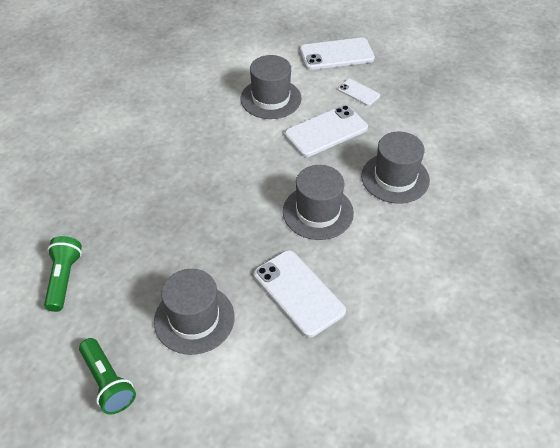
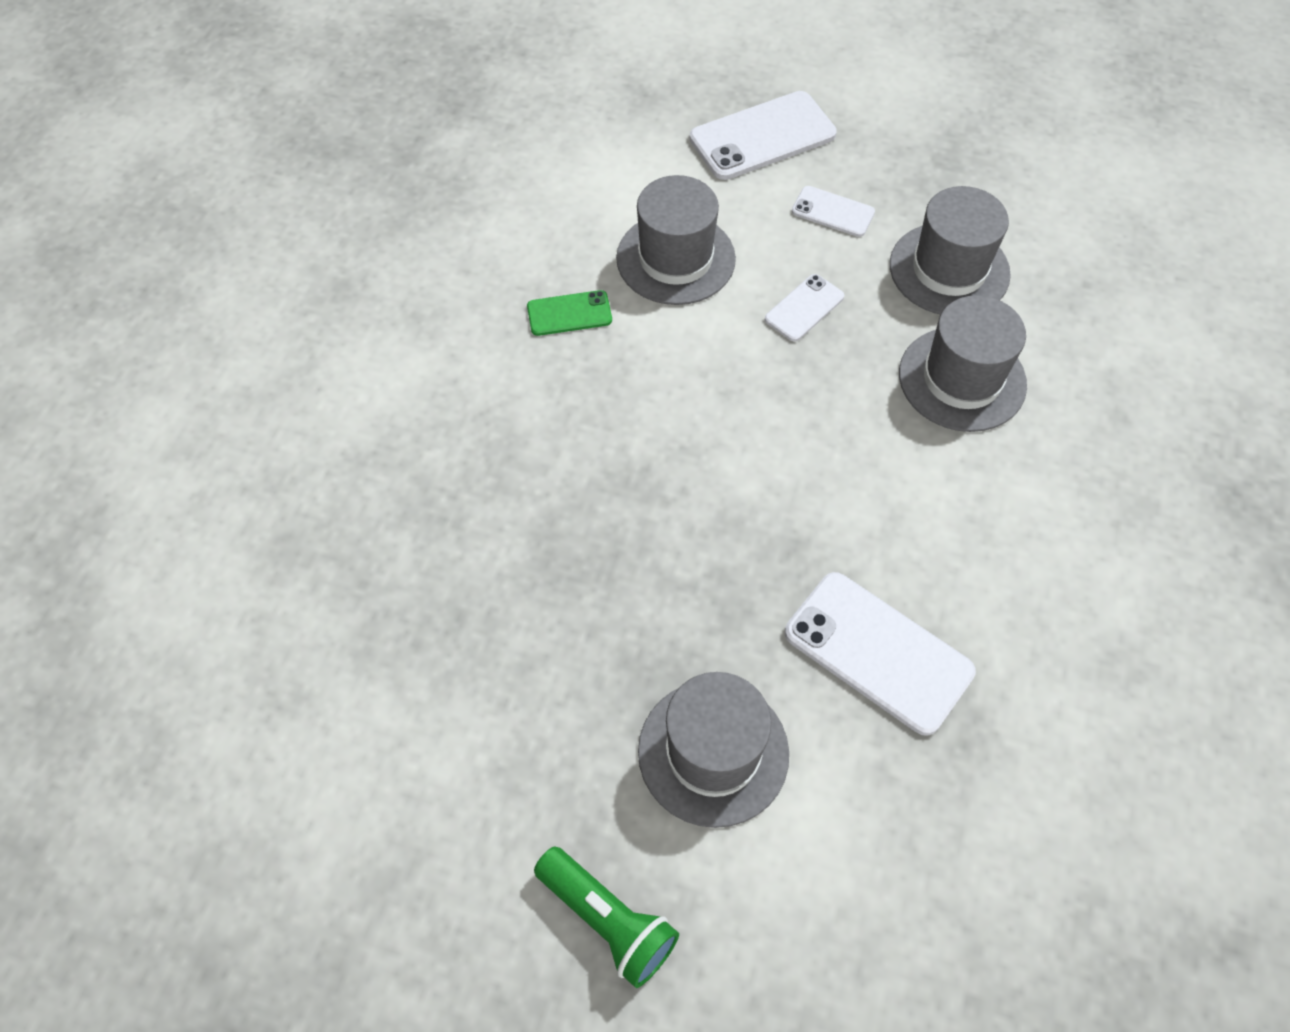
camera: 15 degrees left, 10 degrees up
green flashlight [44,236,82,312] -> none
grey hat [283,165,354,240] -> grey hat moved to [890,186,1011,315]
white phone [285,105,368,157] -> white phone [765,274,844,341], size x0.54
none -> green phone [527,290,612,336]

